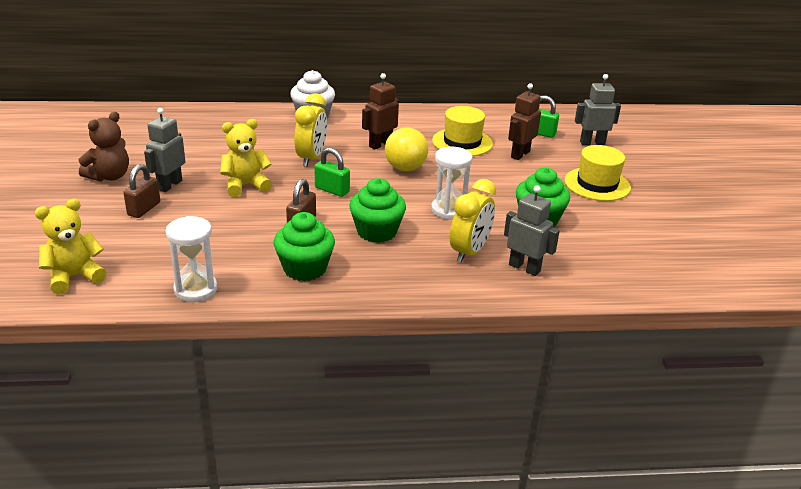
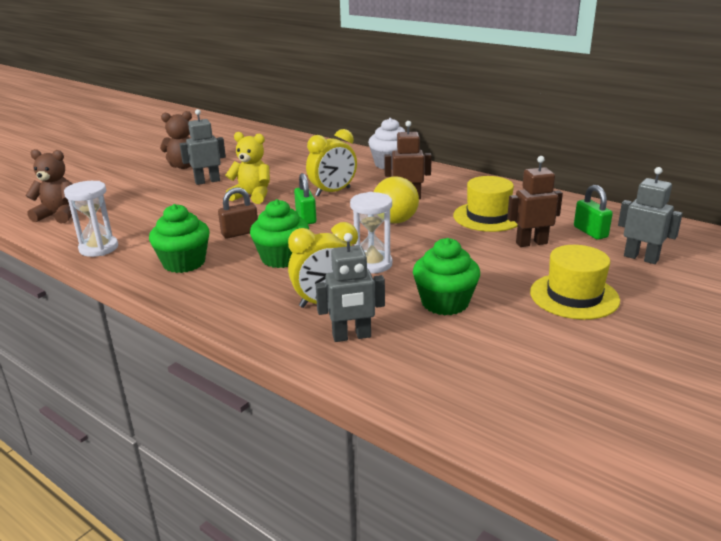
camera: 45 degrees right, 5 degrees down
yellow teddy bear [35,199,107,295] -> brown teddy bear [25,149,73,223]
brown padlock [123,164,160,218] -> none
grey robot [504,185,560,276] -> grey robot turned 90 degrees clockwise [316,233,385,342]

